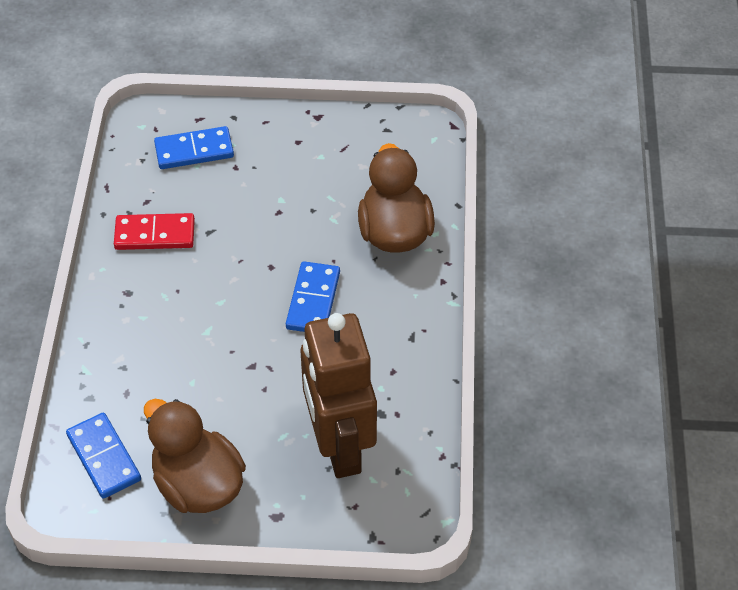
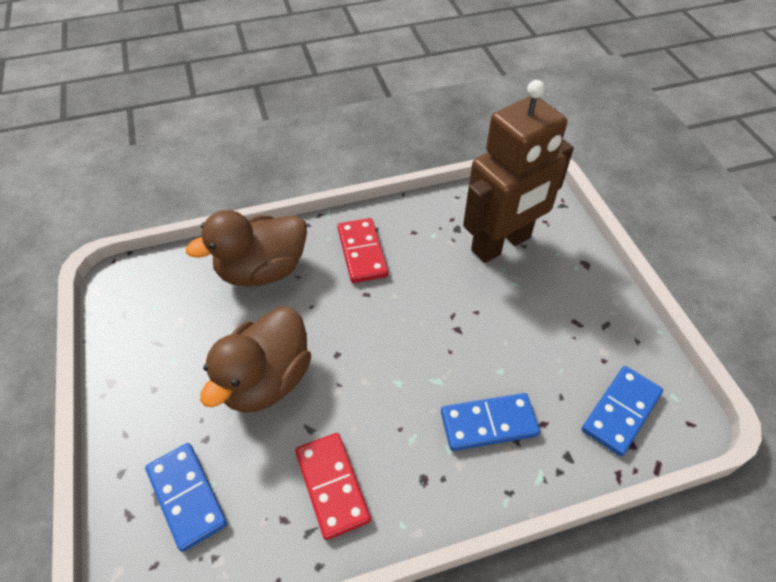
camera: 110 degrees left, 0 degrees up
brown duck [144,399,246,513] -> brown duck moved to [200,307,311,413]
blue domino [286,261,340,332] -> blue domino moved to [441,393,540,451]
none -> red domino [337,218,388,283]

